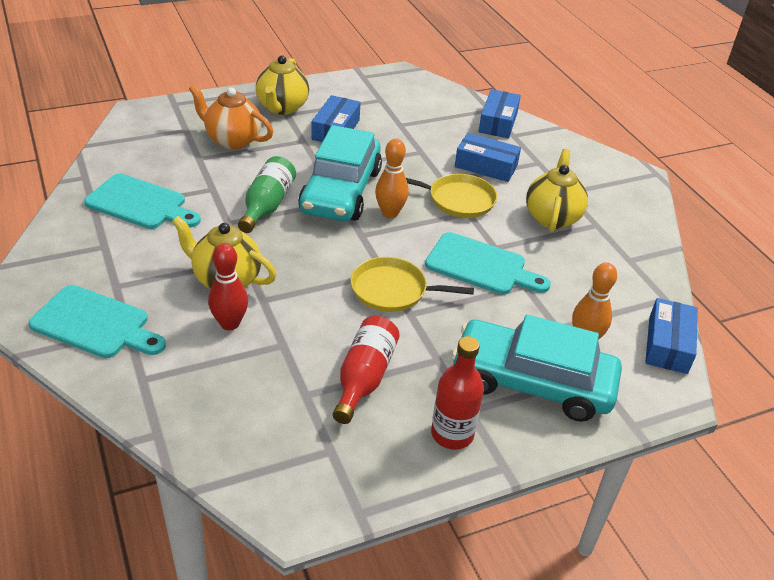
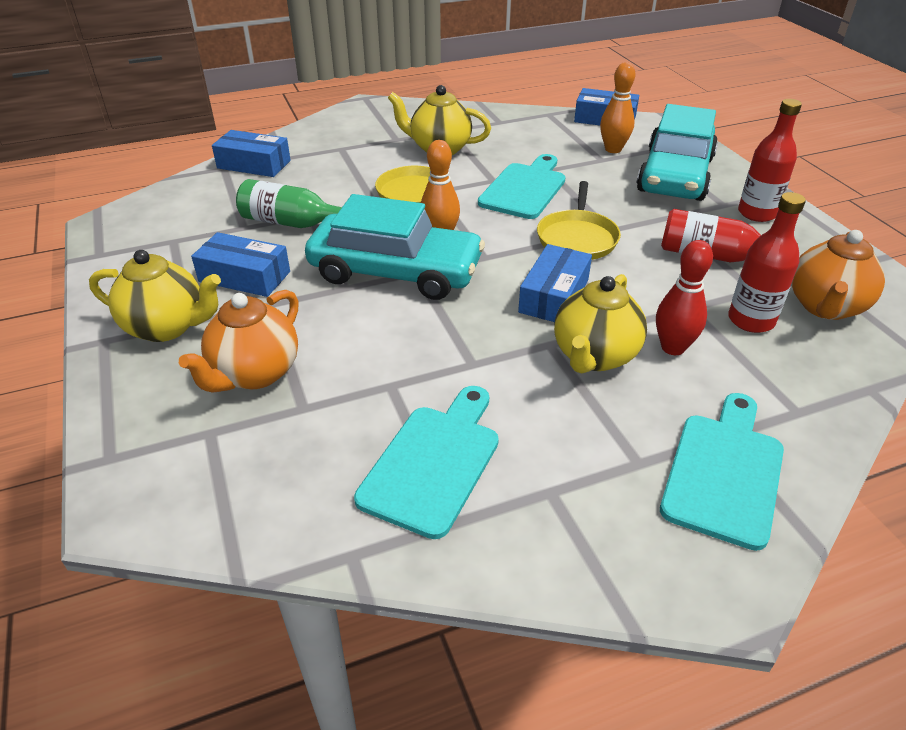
camera: 85 degrees left, 0 degrees up
green bottle [238,156,296,233] -> green bottle moved to [236,179,342,228]
blue box [455,133,521,182] -> blue box moved to [518,244,592,322]
none -> red bottle [728,192,806,333]
none -> orange teapot [791,230,885,320]

